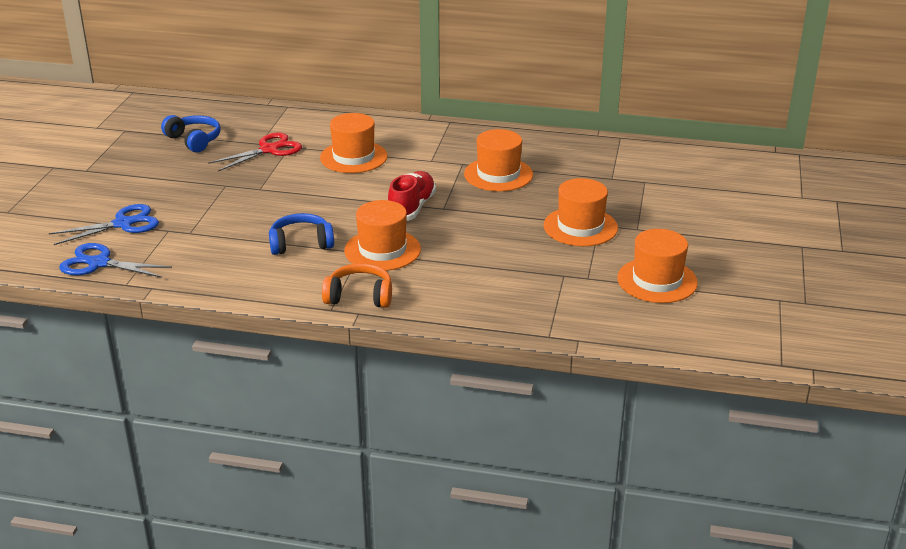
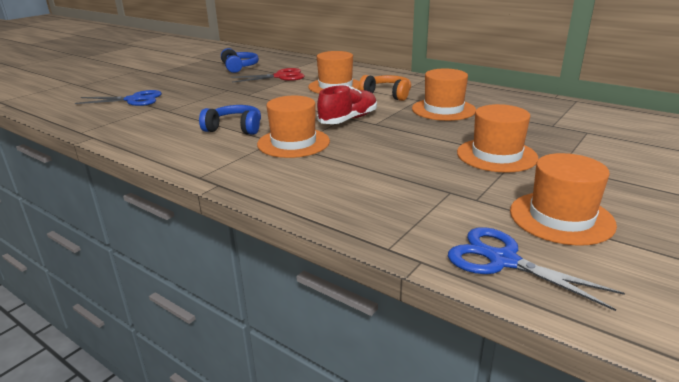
camera: 25 degrees right, 5 degrees down
blue scissors [59,243,172,278] -> blue scissors moved to [448,227,625,311]
orange headphones [322,263,392,308] -> orange headphones moved to [359,75,411,101]

